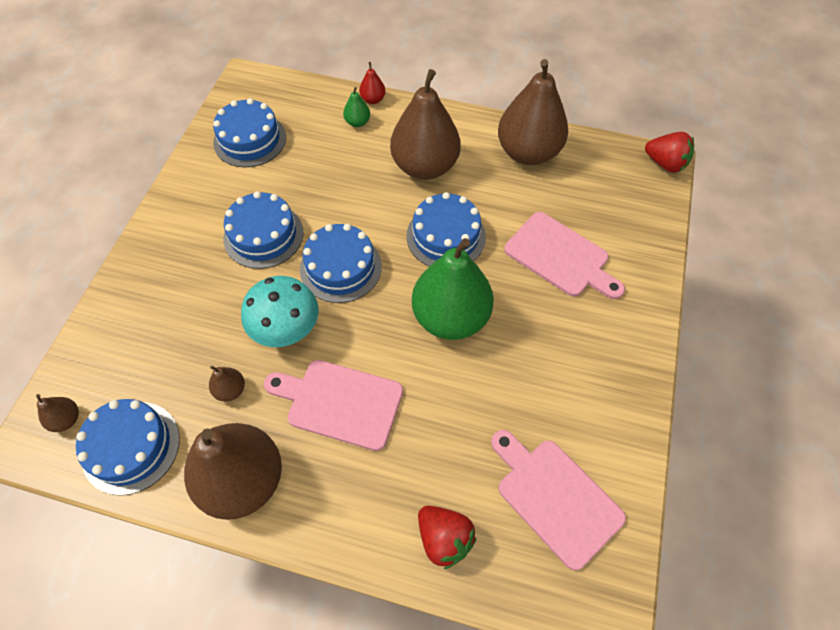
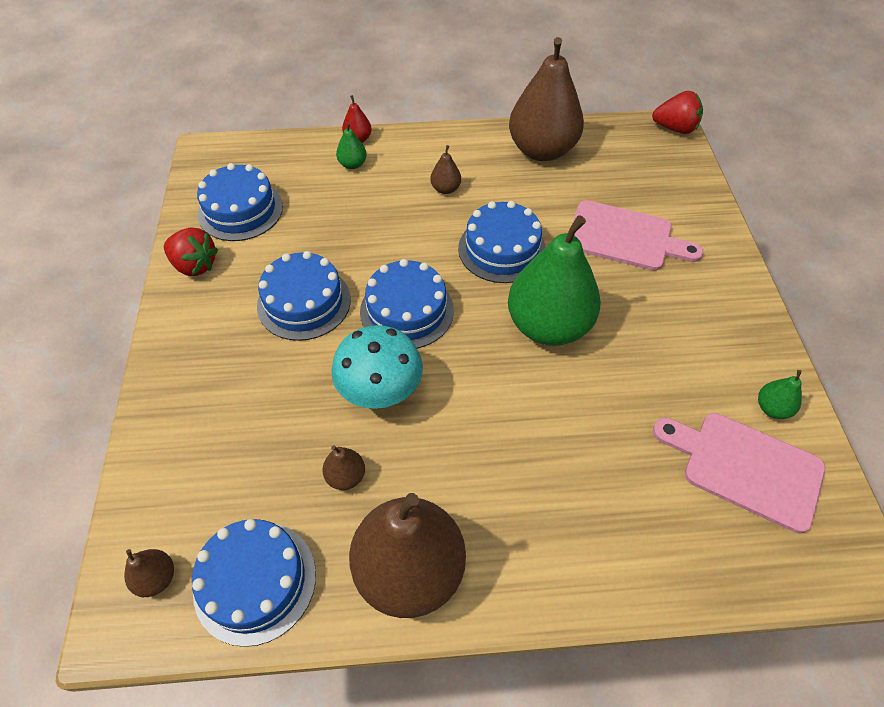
camera: 20 degrees left, 5 degrees down
pink cutting board [264,360,403,451] -> none
brown pear [390,69,461,180] -> brown pear [430,145,461,194], size x0.41
red strawberry [418,506,476,569] -> red strawberry moved to [164,227,218,276]
none -> green pear [758,370,802,419]

